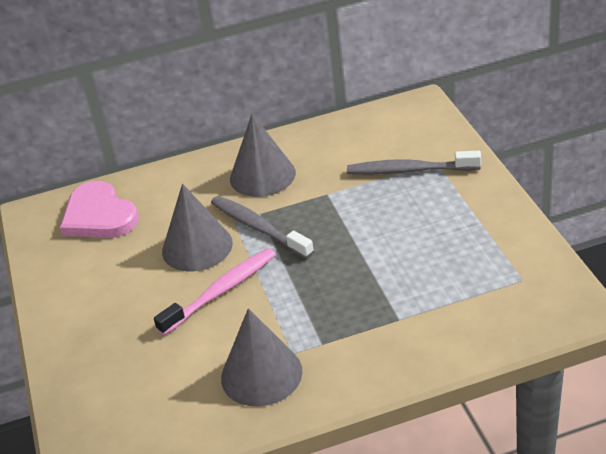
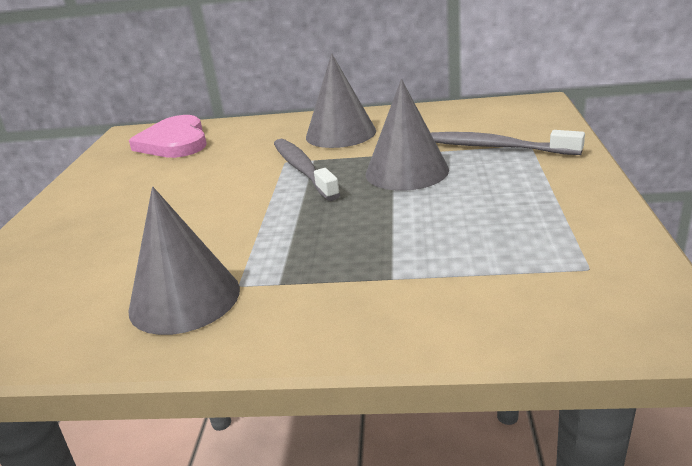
camera: 20 degrees right, 10 degrees down
pink toothbrush [154,248,276,335] -> none
grey cone [162,183,233,271] -> grey cone moved to [366,79,449,191]

